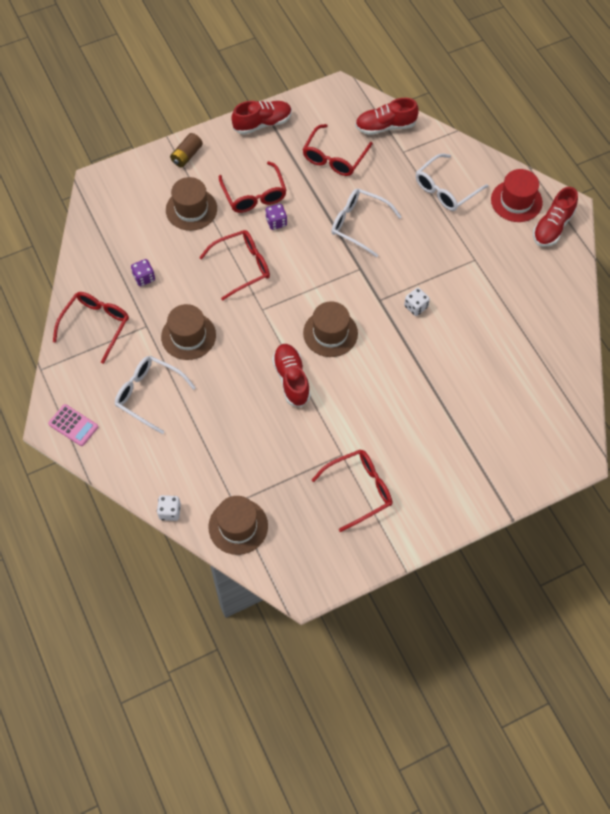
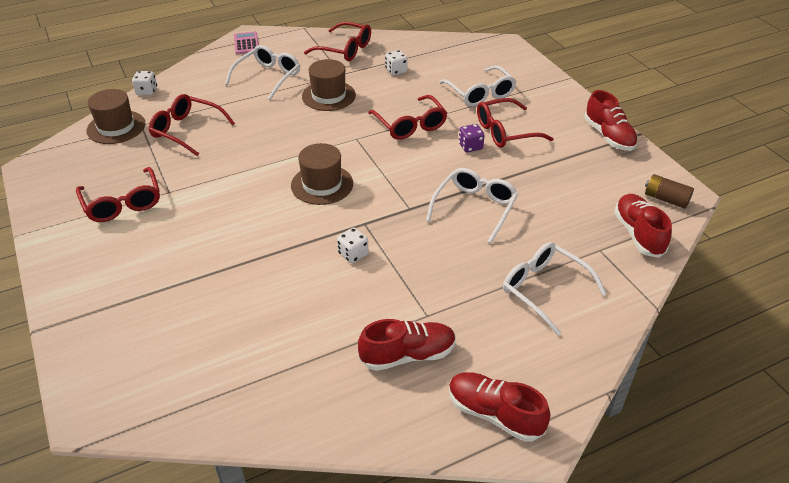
camera: 90 degrees right, 20 degrees down
pink calculator [48,404,98,446] -> pink calculator turned 135 degrees clockwise [234,32,259,55]
purple dice [131,259,155,286] -> white dice [385,50,408,75]
brown hat [166,177,217,231] -> white glasses [439,65,516,107]
brown battery [170,133,203,167] -> brown battery moved to [645,174,694,209]
red shoe [272,344,311,407] -> red shoe moved to [358,319,456,371]
red glasses [302,124,373,176] -> red glasses moved to [149,94,235,156]
red hat [491,169,543,222] -> none

